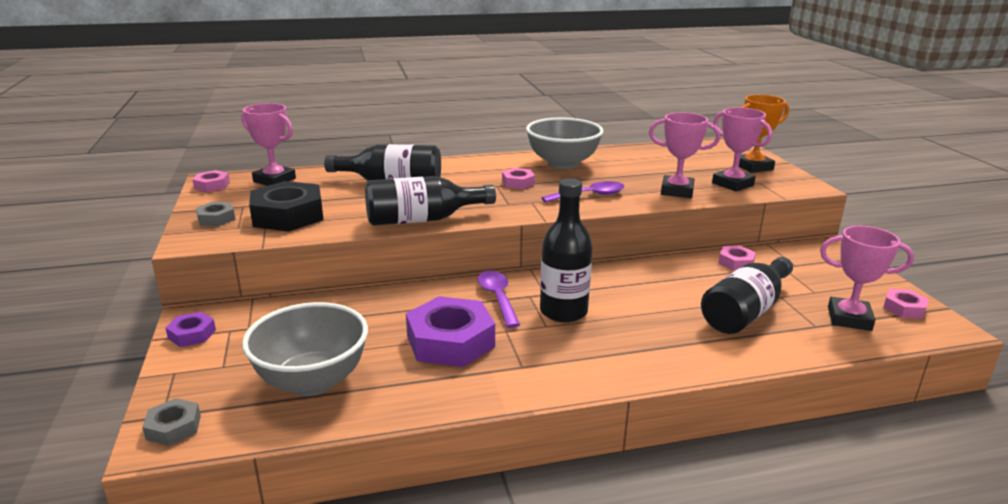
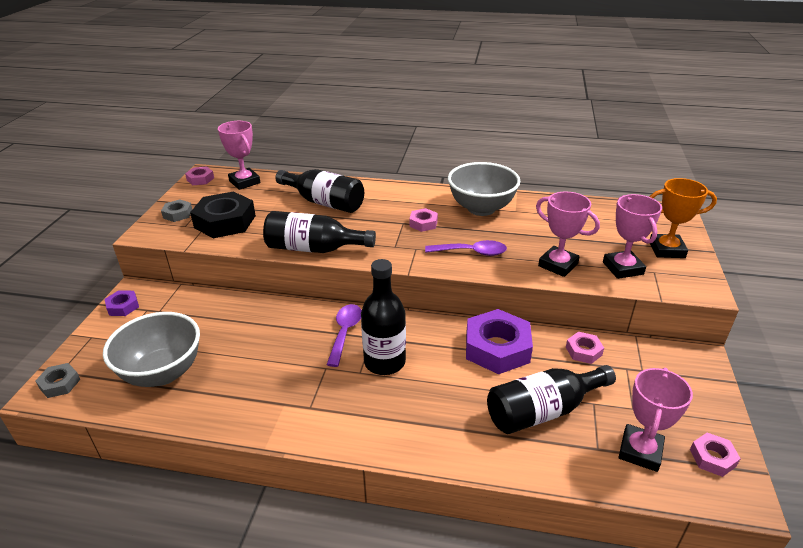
camera: 25 degrees right, 10 degrees up
purple nut [406,296,495,367] -> purple nut moved to [466,309,533,374]
pink trophy [820,226,914,331] -> pink trophy turned 75 degrees clockwise [619,368,693,472]

